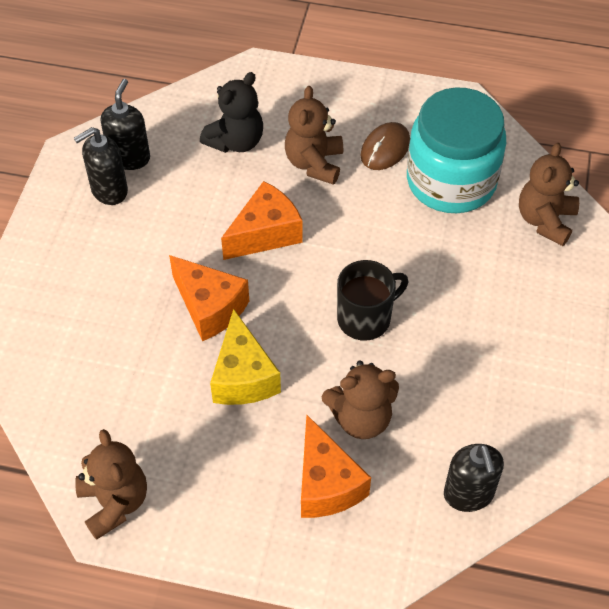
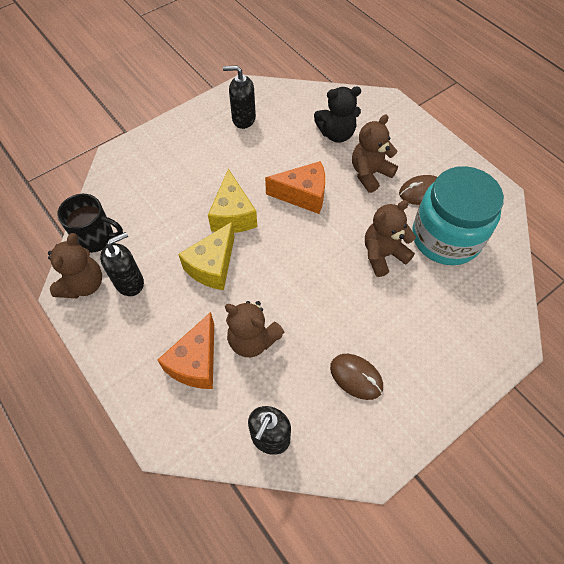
camera: 40 degrees right, 5 degrees up
black soap dispenser [101,79,150,170] -> black soap dispenser moved to [100,232,144,296]
orange cheese [169,255,249,341] -> yellow cheese [208,169,257,233]
black mug [337,260,408,341] -> black mug moved to [57,194,123,253]
brown teddy bear [519,143,579,246] -> brown teddy bear moved to [365,200,416,277]
none -> brown mouse [330,354,383,400]

